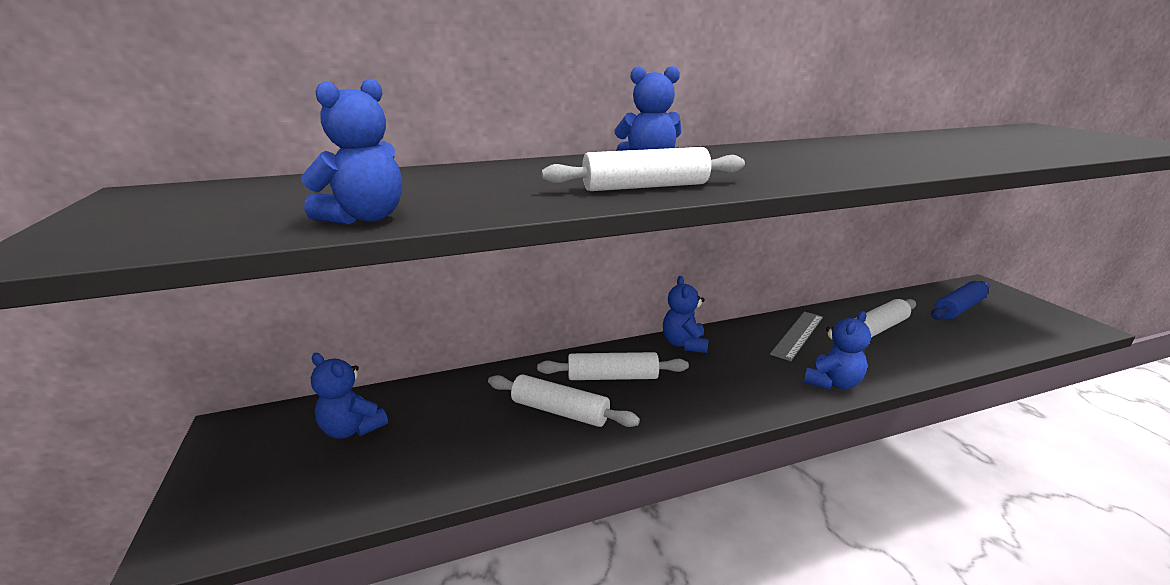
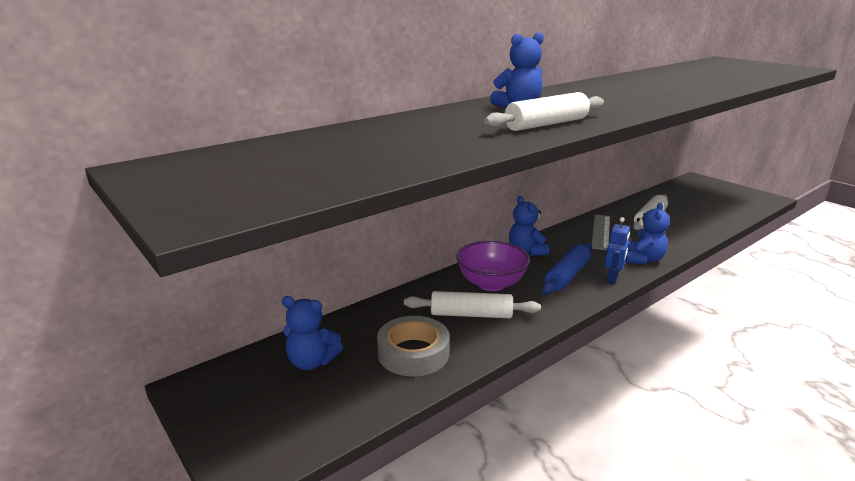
camera: 20 degrees left, 0 degrees up
blue teddy bear [301,78,402,225] -> none
white rolling pin [537,352,689,380] -> purple bowl [456,241,530,291]
blue rolling pin [931,281,990,320] -> blue rolling pin moved to [541,242,592,295]
none -> grey tape [377,316,450,377]
none -> blue robot [605,217,630,284]

